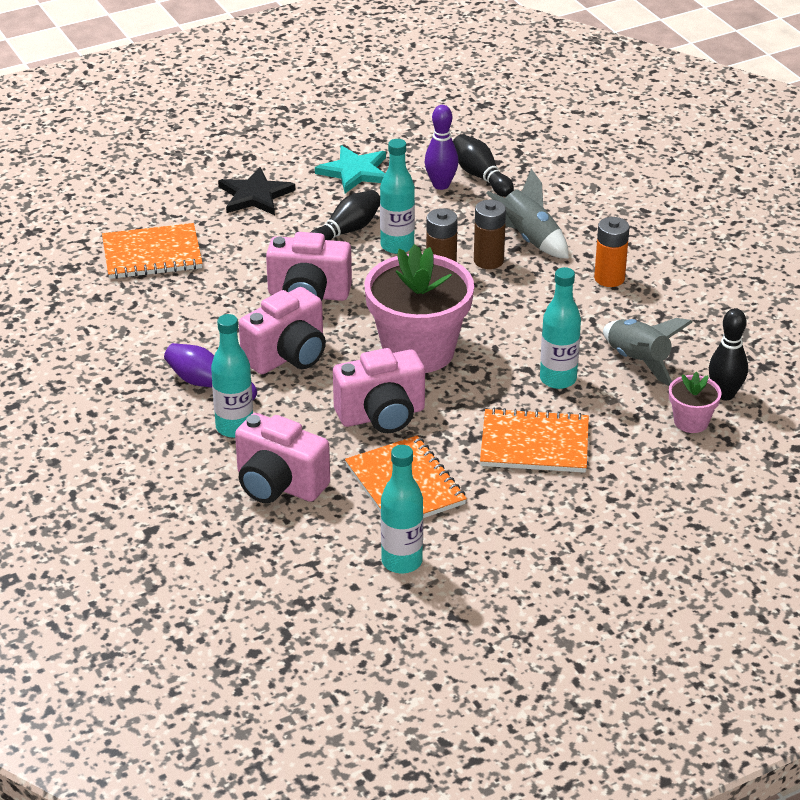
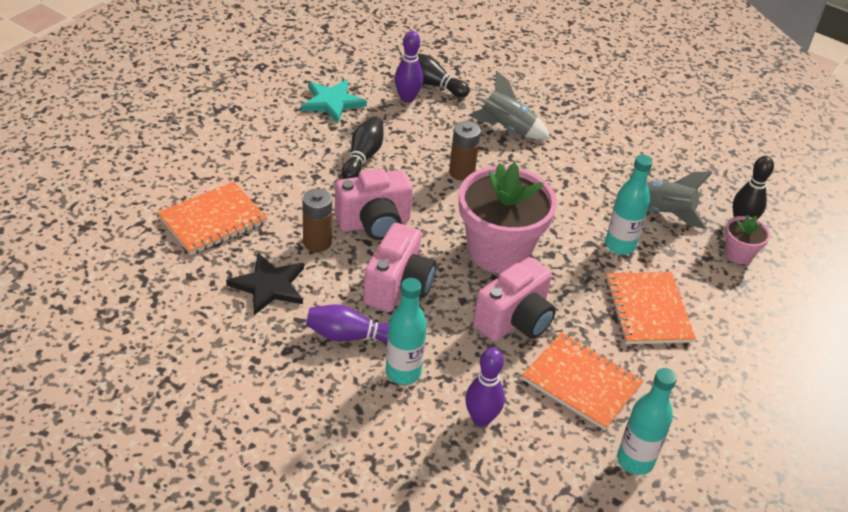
camera: 30 degrees left, 5 degrees up
black star [218,167,295,215] -> black star moved to [226,253,304,315]
pink camera [235,413,330,503] -> purple bowling pin [465,348,505,427]
turquoise bottle [380,139,415,254] -> none
brown battery [474,200,506,269] -> brown battery moved to [303,189,332,252]
orange notebook [480,408,589,473] -> orange notebook turned 75 degrees counterclockwise [605,272,696,344]
orange battery [594,217,629,287] -> none

